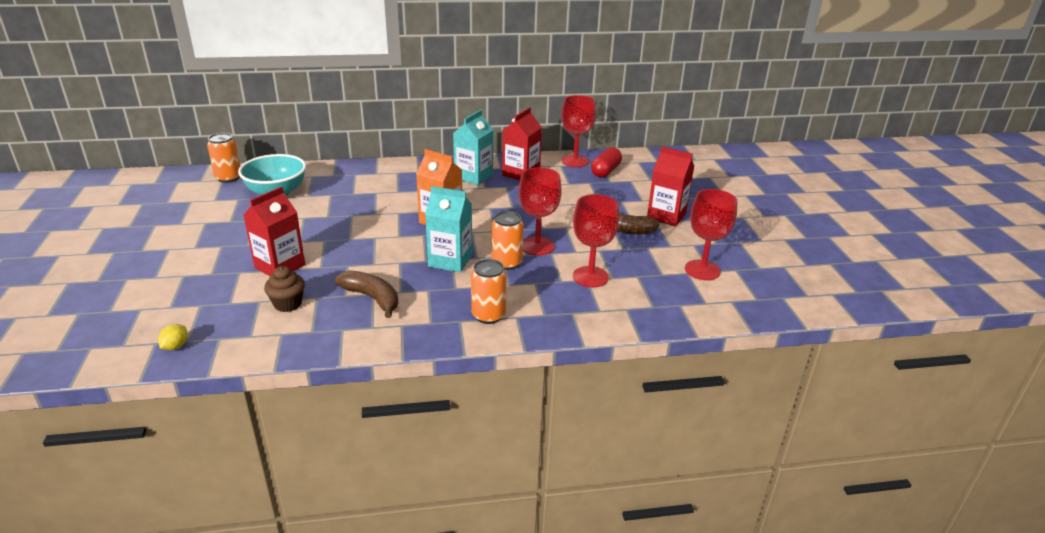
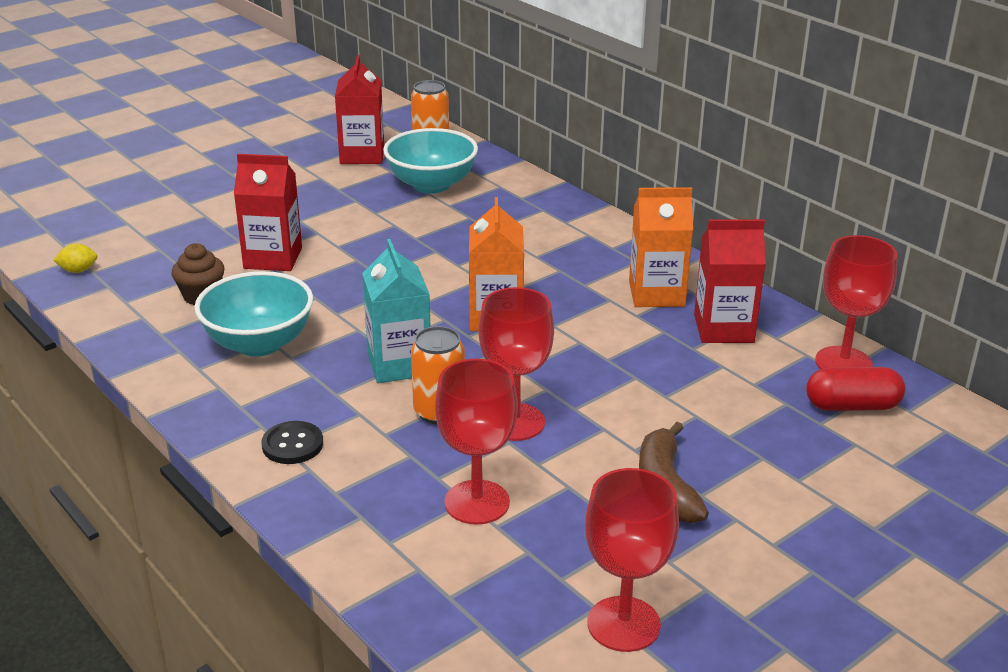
camera: 60 degrees right, 0 degrees up
brown banana [335,270,398,318] -> turquoise bowl [194,271,313,357]
turquoise carton [453,110,493,185] -> orange carton [629,187,693,307]
orange can [471,259,507,324] -> black button [261,421,323,464]
red carton [647,146,694,226] -> red carton moved to [335,55,384,164]

